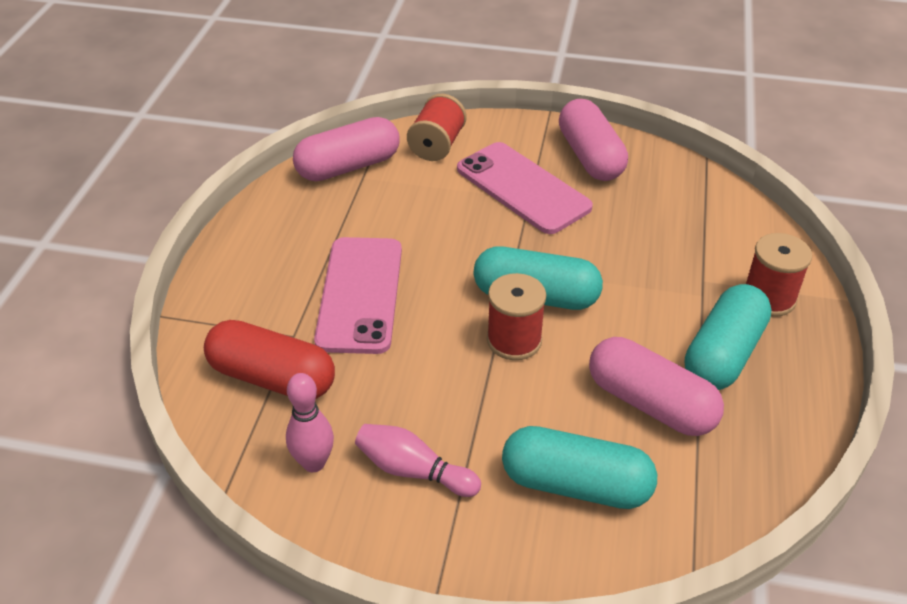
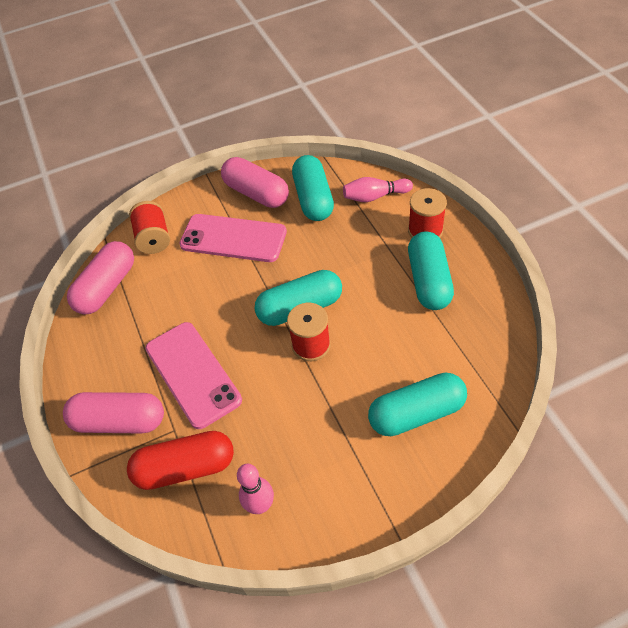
camera: 30 degrees left, 10 degrees up
pink bowling pin [355,424,481,497] -> pink bowling pin moved to [343,177,413,202]
pink capsule [589,337,724,436] -> pink capsule moved to [63,392,164,433]
none -> turquoise capsule [292,155,334,221]

